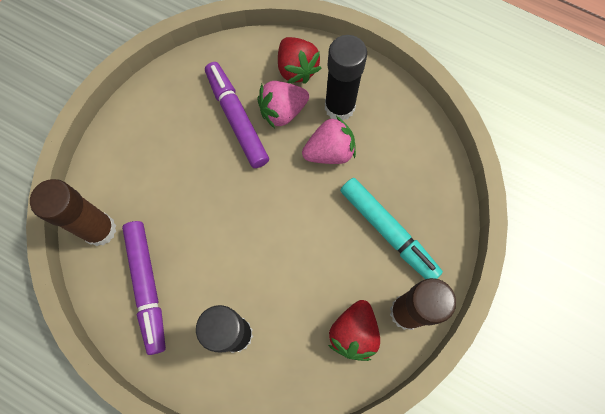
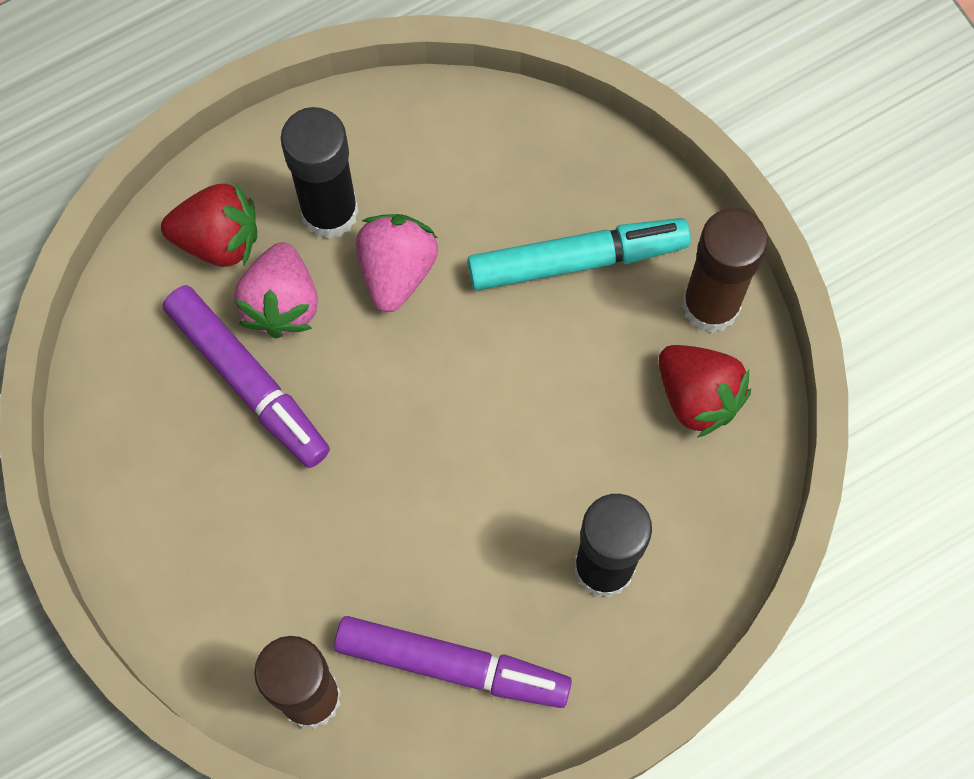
camera: 60 degrees left, 0 degrees up
purple marker [205,62,269,168] -> purple marker turned 135 degrees counterclockwise [163,285,330,468]

